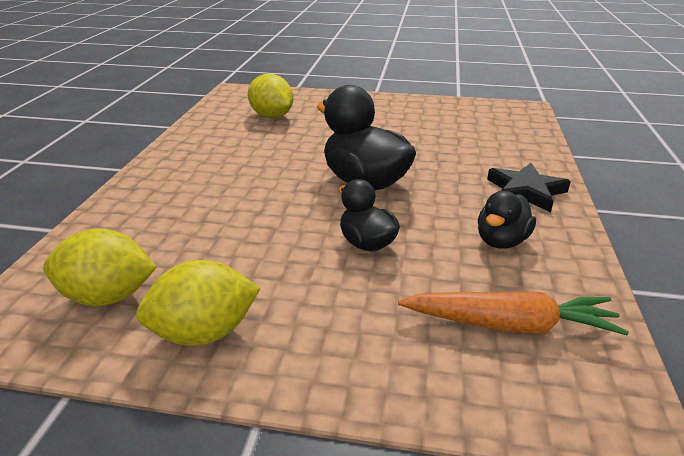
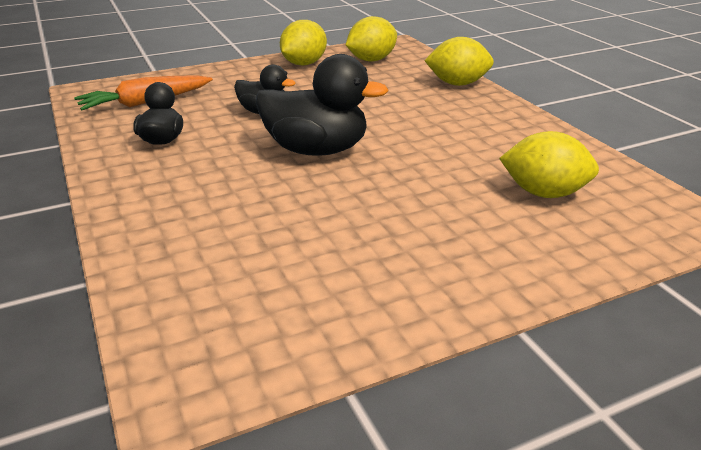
camera: 145 degrees right, 0 degrees up
black star [487,163,571,212] -> none
none -> yellow lemon [424,37,494,86]

